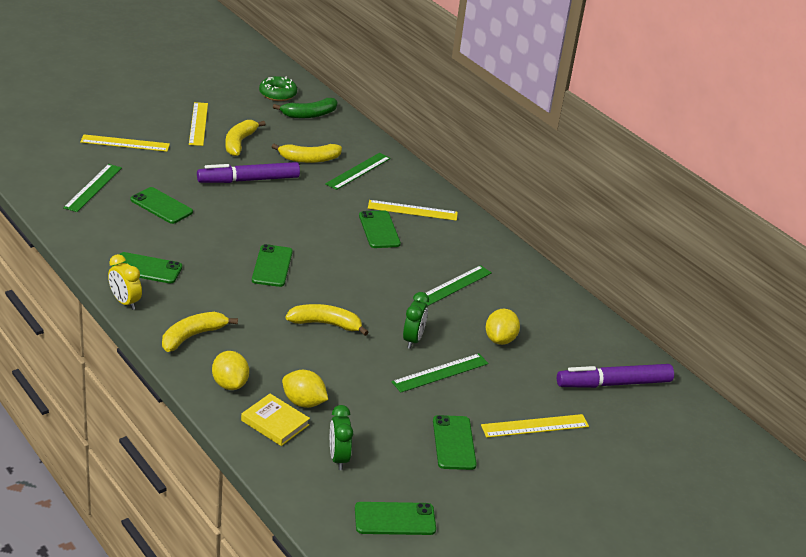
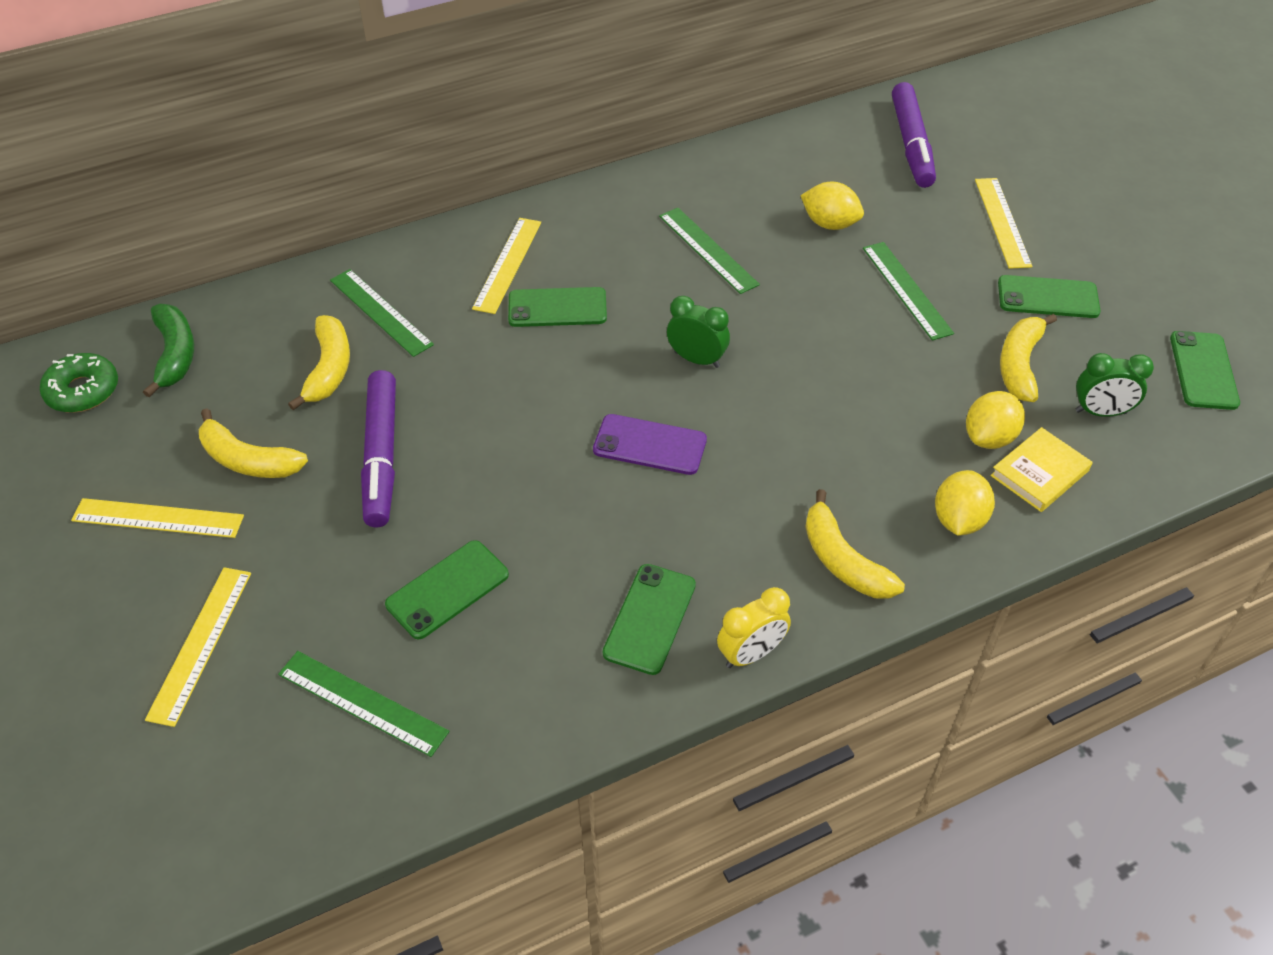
camera: 75 degrees left, 15 degrees up
yellow lemon [212,351,249,390] -> yellow lemon turned 60 degrees counterclockwise [935,470,995,536]
green phone [252,244,293,287] -> purple phone [593,414,707,475]
yellow banana [285,304,369,336] -> yellow banana moved to [1000,314,1057,402]
green clock [403,292,429,349] -> green clock moved to [667,296,730,368]

